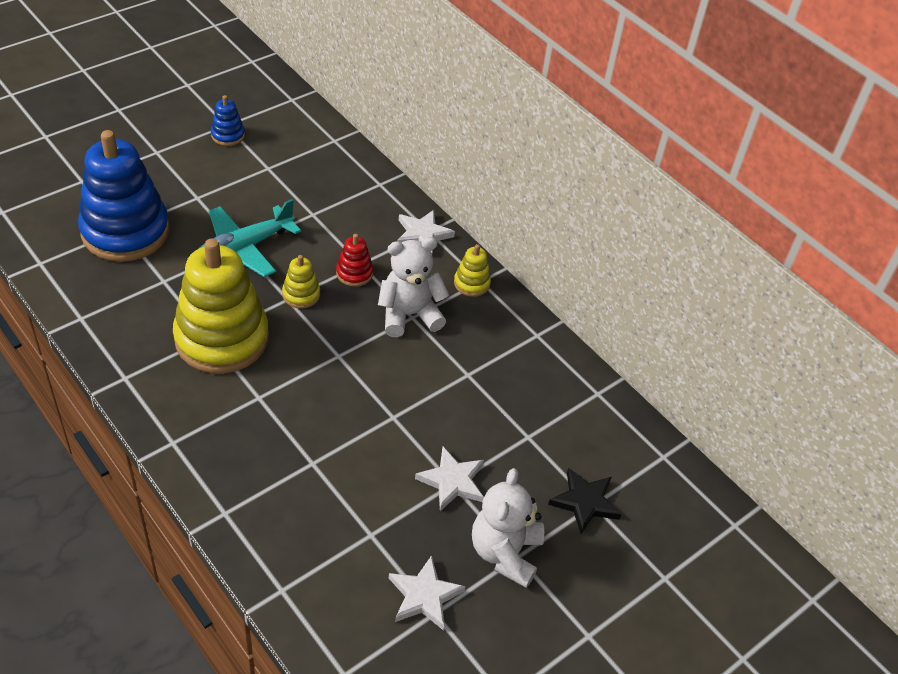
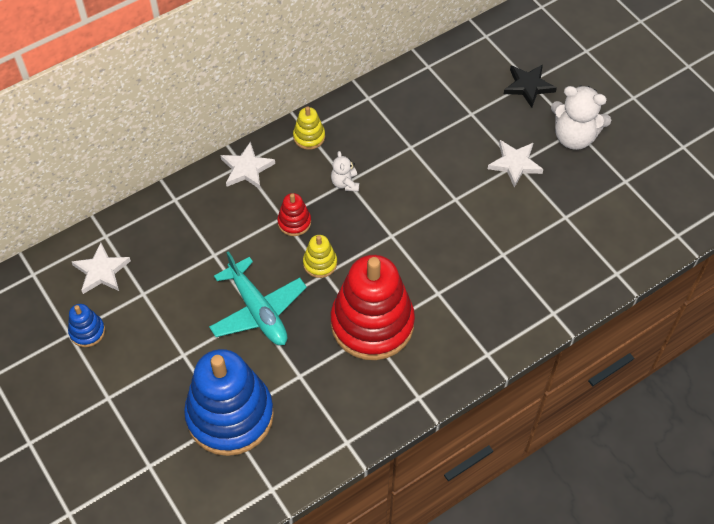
camera: 80 degrees left, 10 degrees up
yellow stacking toy [173,239,269,374] -> red stacking toy [331,255,415,360]
white teddy bear [378,237,449,337] -> white teddy bear [331,151,359,192], size x0.52
white star [389,555,466,630] -> white star moved to [72,242,131,294]

